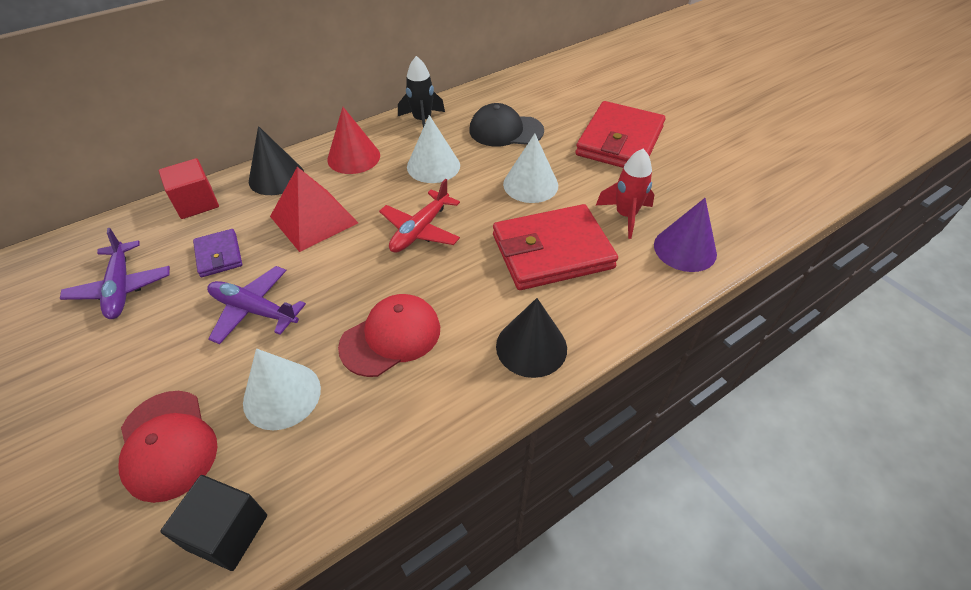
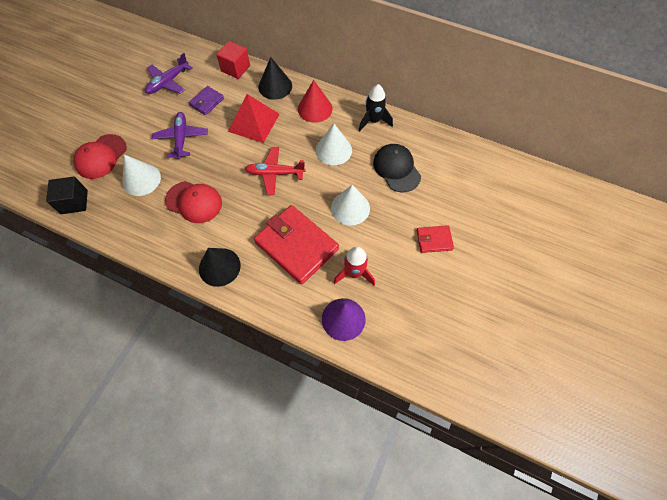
camera: 60 degrees right, 15 degrees up
red wallet [575,101,665,168] -> red wallet [416,225,454,253], size x0.49

